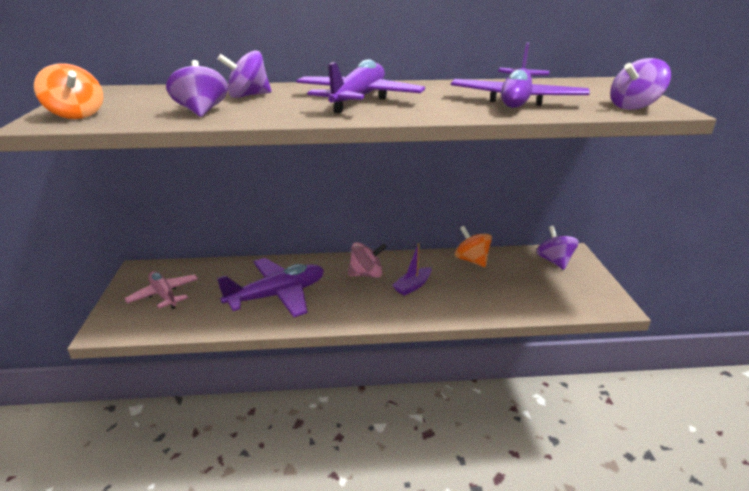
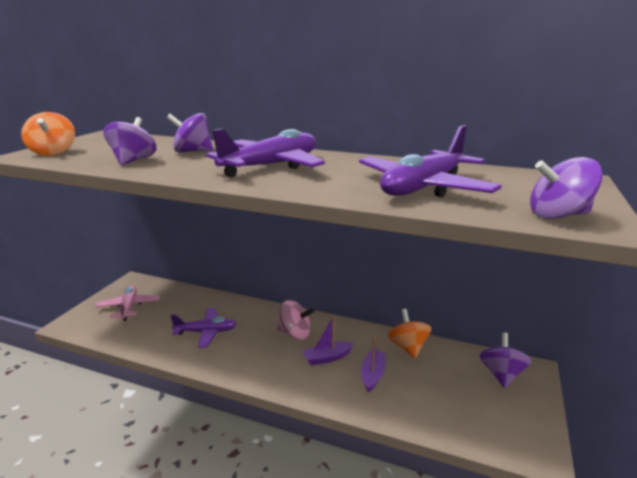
camera: 25 degrees right, 5 degrees down
purple plane [217,258,324,317] -> purple plane [170,308,236,348], size x0.64
none -> purple boat [361,337,386,392]

